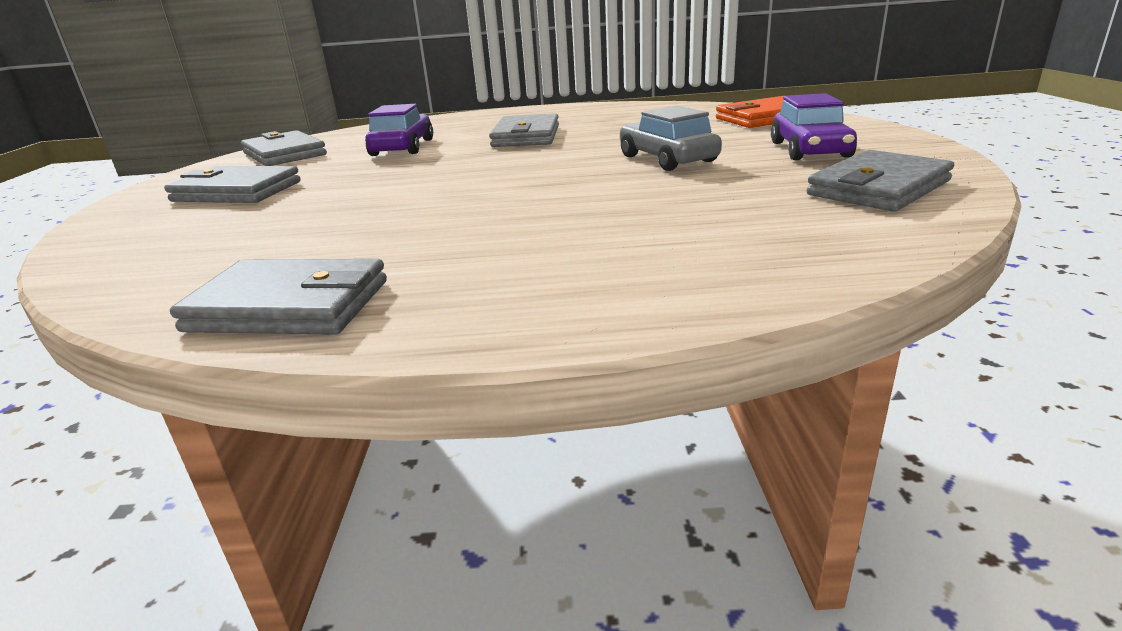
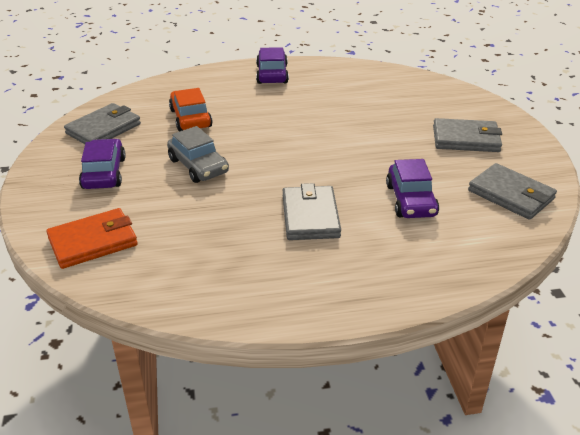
camera: 170 degrees right, 10 degrees up
grey wallet [170,259,387,335] -> none
none -> orange car [169,88,213,131]
none -> purple car [256,47,289,84]

